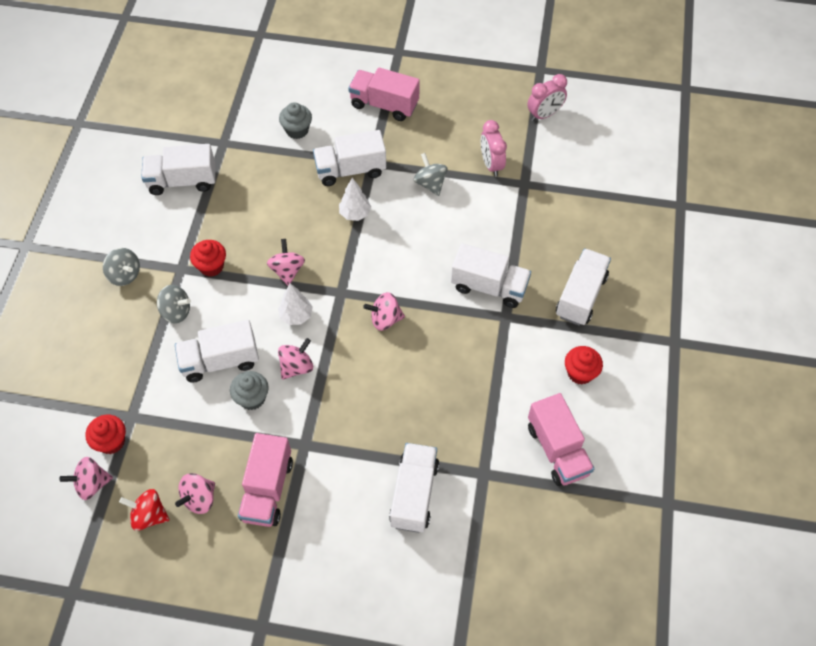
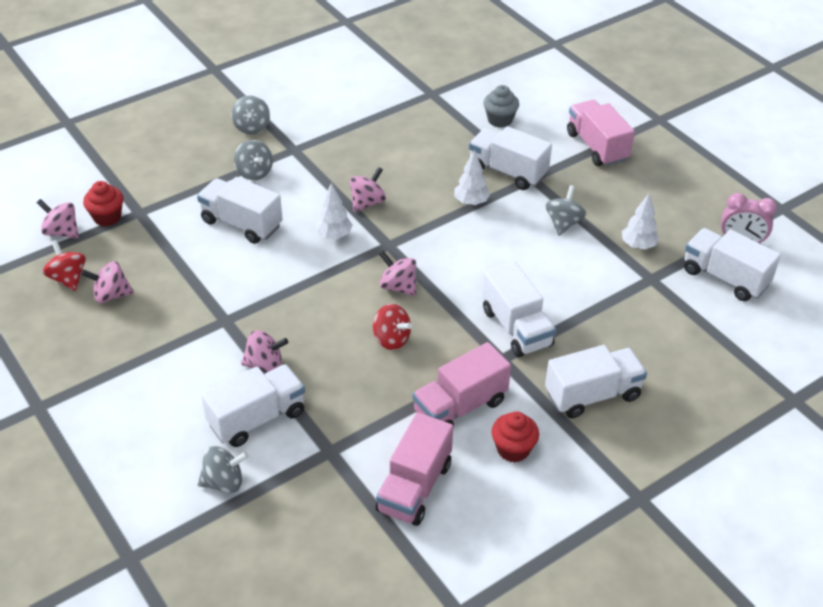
camera: 45 degrees right, 15 degrees down
white truck [141,144,215,195] -> white truck moved to [684,228,781,301]
red cupcake [190,240,226,277] -> none
grey cupcake [230,371,269,410] -> none
pink truck [238,433,293,527] -> pink truck moved to [412,342,511,427]
pink spinning top [278,338,313,380] -> pink spinning top moved to [241,330,288,373]
pink clock [481,120,507,176] -> white tree [622,194,660,249]
none -> grey spinning top [198,446,249,493]
none -> red spinning top [373,304,412,350]

